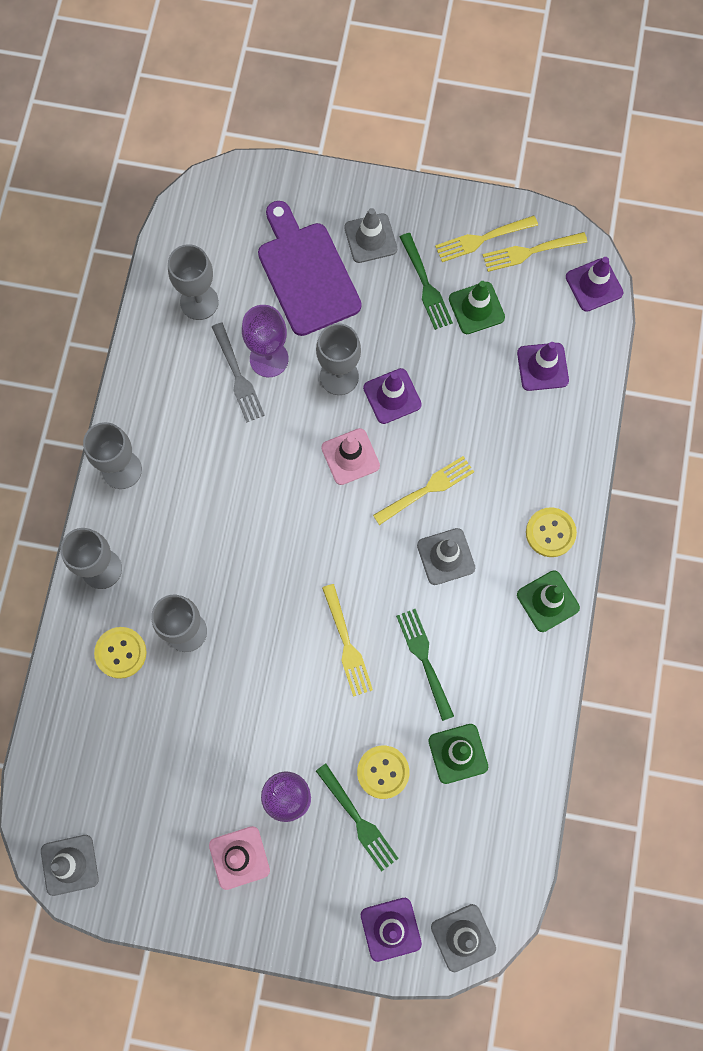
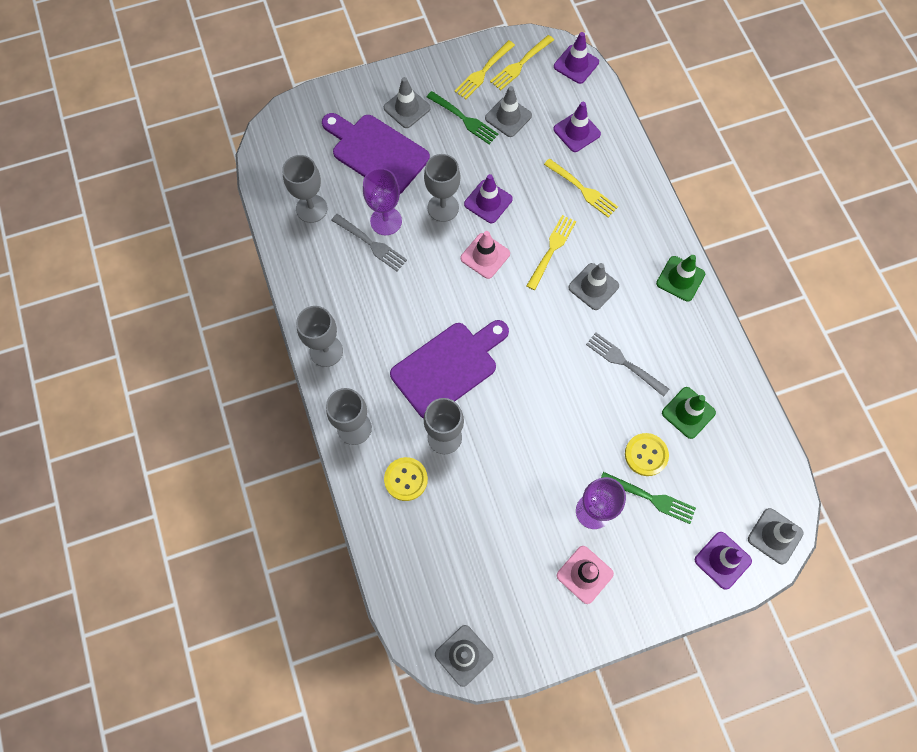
camera: 30 degrees left, 5 degrees down
yellow fork [322,584,373,697] -> yellow fork moved to [544,159,618,217]
green fork [396,609,454,721] -> grey fork [586,332,669,397]
green traffic cone [449,281,505,334] -> grey traffic cone [485,86,532,137]
yellow button [526,507,577,557] -> none
none -> purple cutting board [390,320,509,418]

